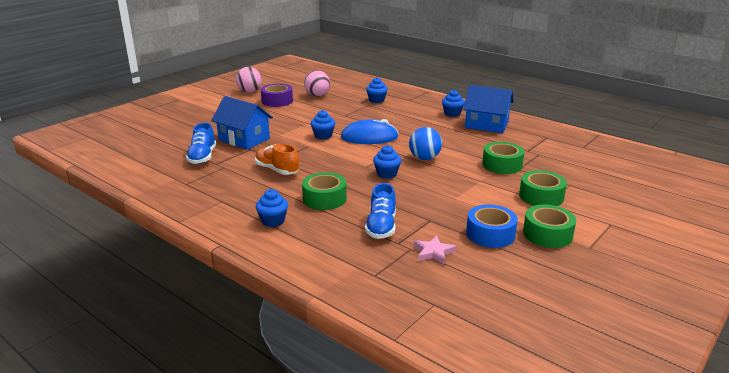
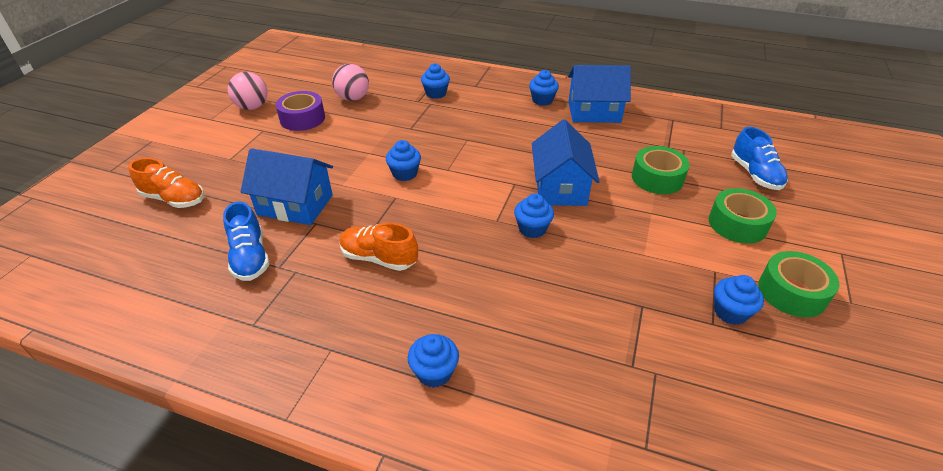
camera: 20 degrees left, 15 degrees up
green tape [302,172,347,210] -> none
blue mouse [341,119,398,144] -> none
blue shoe [365,183,396,239] -> blue shoe moved to [731,127,788,190]
blue ball [409,127,442,160] -> blue house [532,120,600,206]
pink star [414,235,456,264] -> none
blue tape [466,204,518,248] -> blue cupcake [714,275,764,325]
none -> orange shoe [128,158,204,208]

